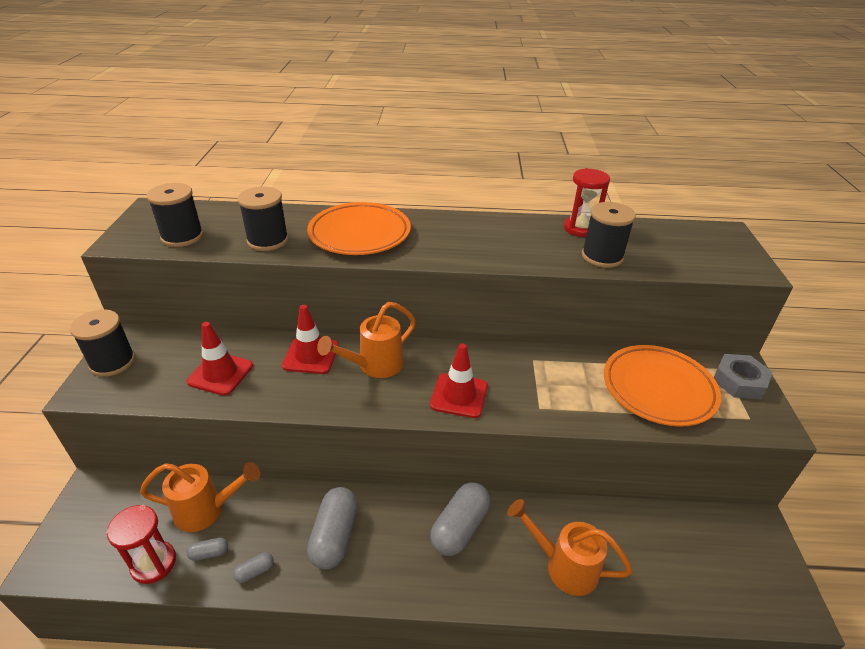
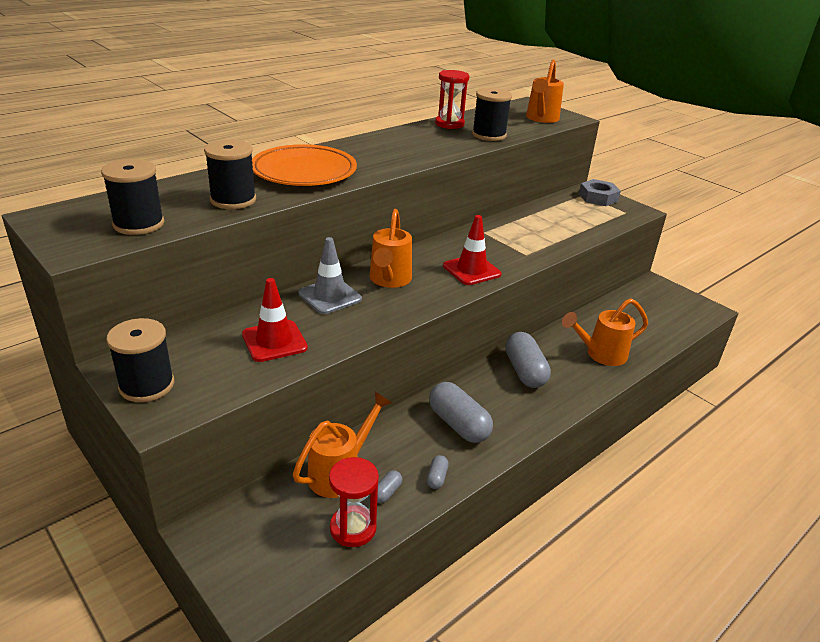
camera: 45 degrees left, 5 degrees down
red traffic cone [282,305,339,374] -> grey traffic cone [298,237,362,314]
orange plate [604,345,721,427] -> none
none -> orange watering can [526,60,564,123]

